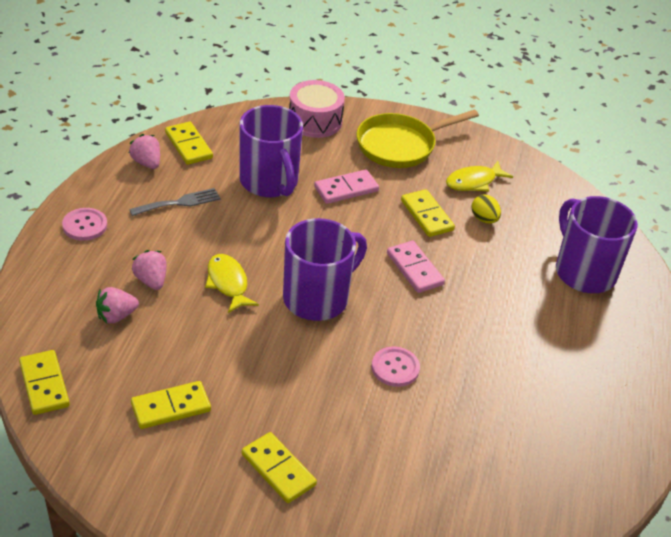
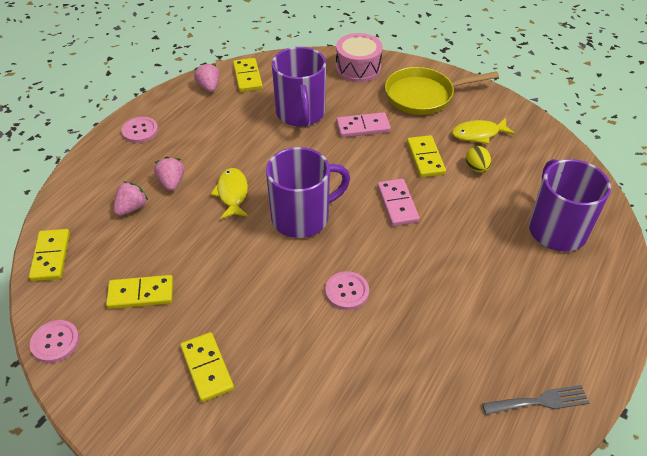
camera: 20 degrees right, 5 degrees up
pink strawberry [96,287,139,323] -> pink strawberry turned 135 degrees clockwise [114,181,148,216]
grey fork [129,188,220,216] -> grey fork moved to [482,385,589,415]
none -> pink button [30,320,79,363]

